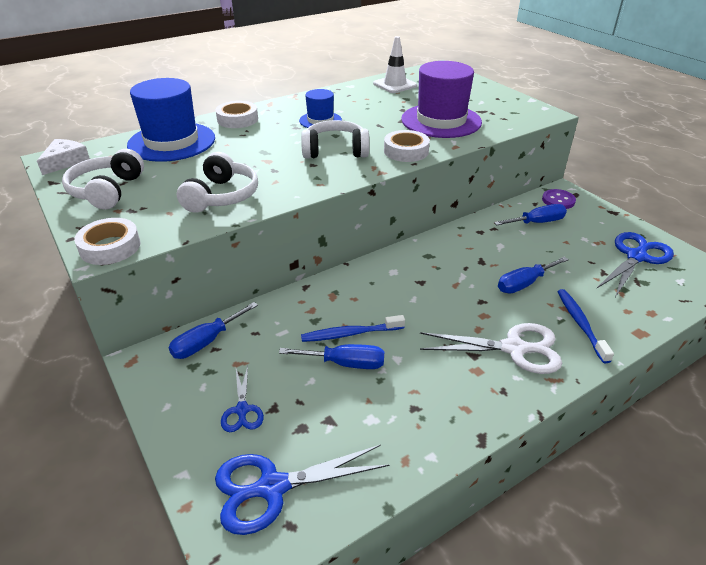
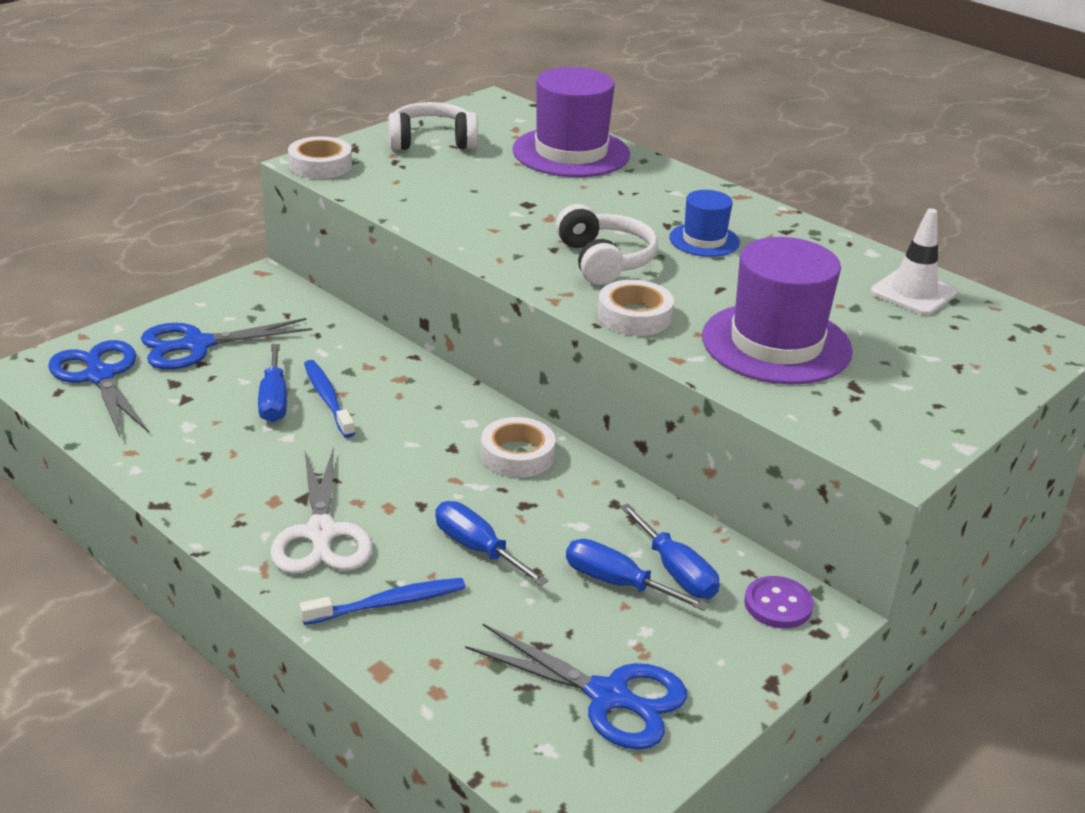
camera: 75 degrees right, 5 degrees down
white cheese [37,139,90,175] -> none
blue hat [127,78,215,162] -> purple hat [512,67,630,177]
blue screwdriver [168,302,258,359] -> blue screwdriver moved to [566,539,709,611]
white headphones [177,152,258,213] -> none
white tape [216,101,258,128] -> white tape moved to [481,417,555,478]
blue scissors [221,366,264,432] -> blue scissors [141,318,313,370], size x1.81

